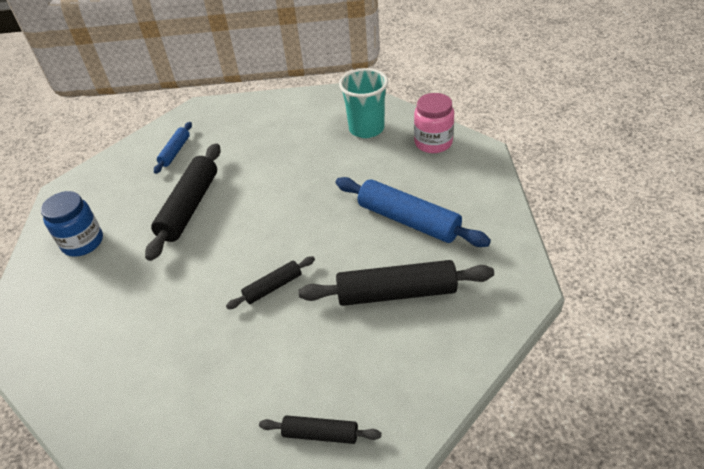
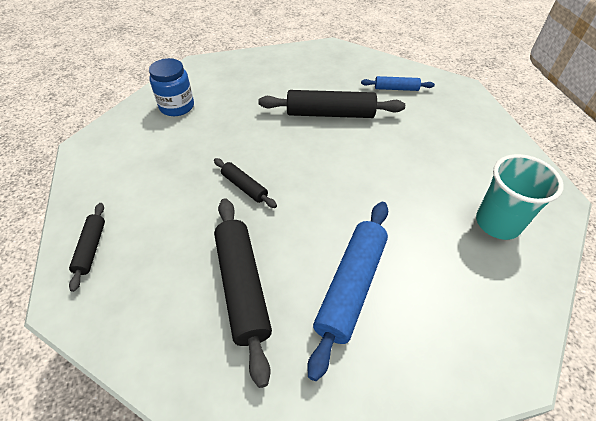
camera: 75 degrees right, 5 degrees up
blue jar [41,191,103,257] -> blue jar moved to [149,58,194,116]
pink jar [414,93,454,153] -> none

